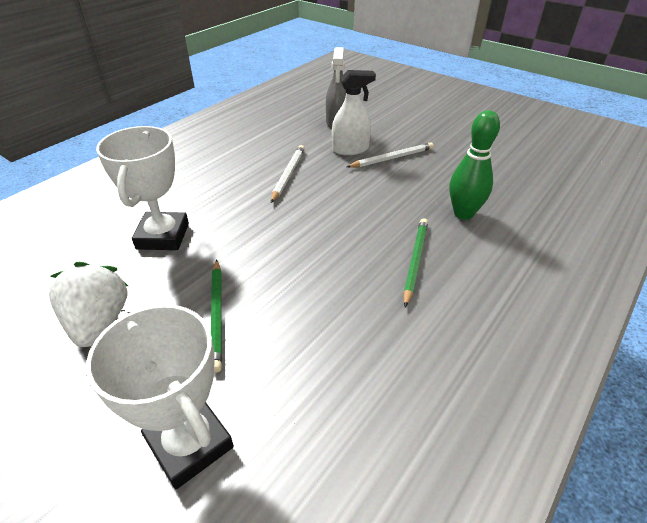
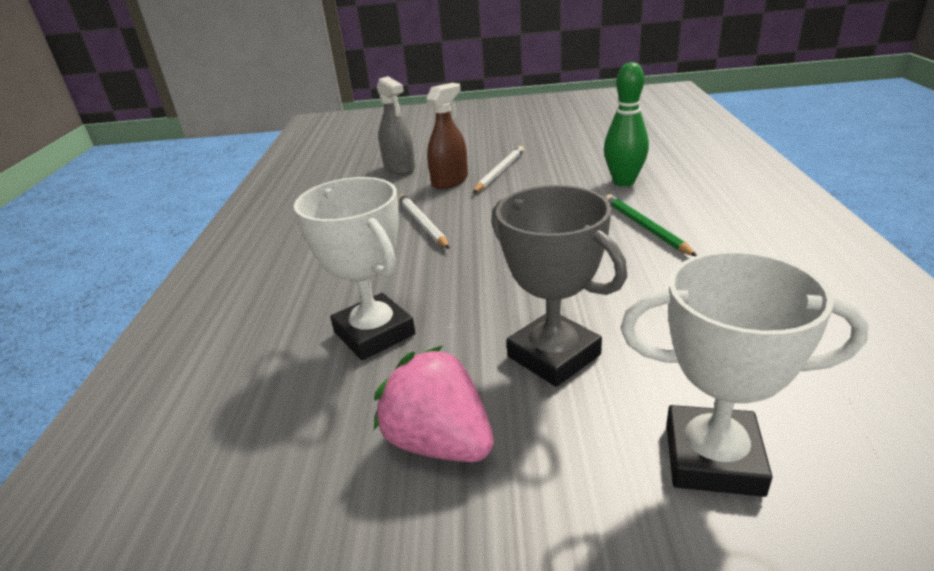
camera: 35 degrees left, 10 degrees down
white strawberry [49,262,128,347] -> pink strawberry [374,346,494,462]
green pencil [211,260,222,373] -> grey trophy [491,185,627,387]
white spray bottle [332,70,376,155] -> brown spray bottle [426,83,468,189]

